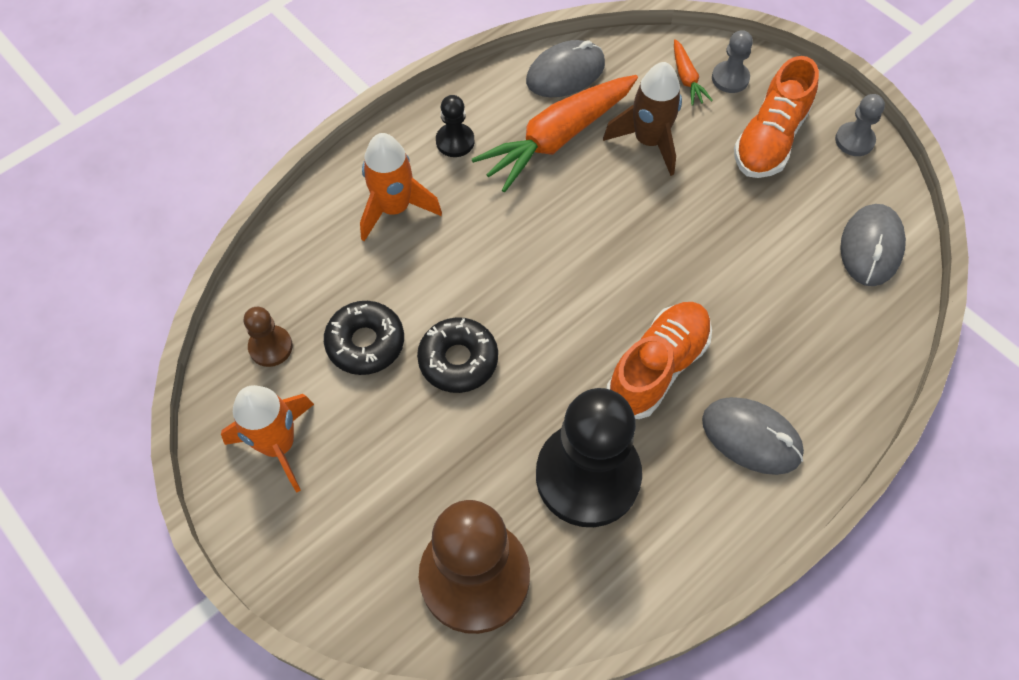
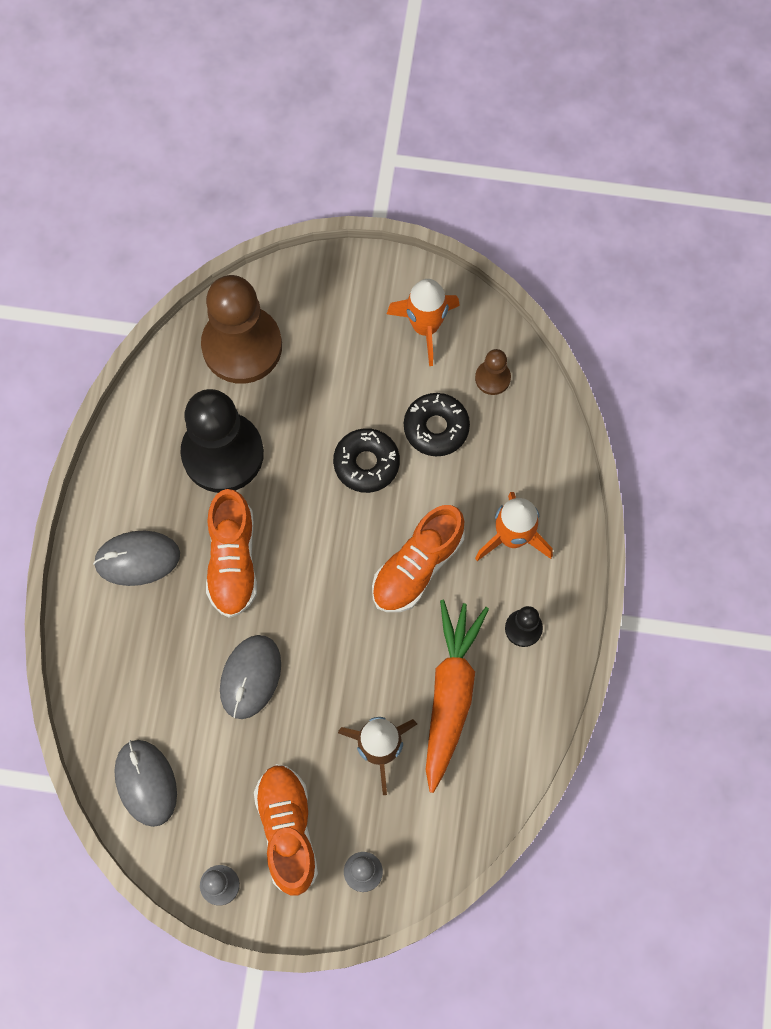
camera: 140 degrees right, 10 degrees up
grey mouse [526,40,605,97] -> grey mouse moved to [220,635,281,719]
orange carrot [674,39,713,106] -> none
none -> orange shoe [372,505,465,612]

